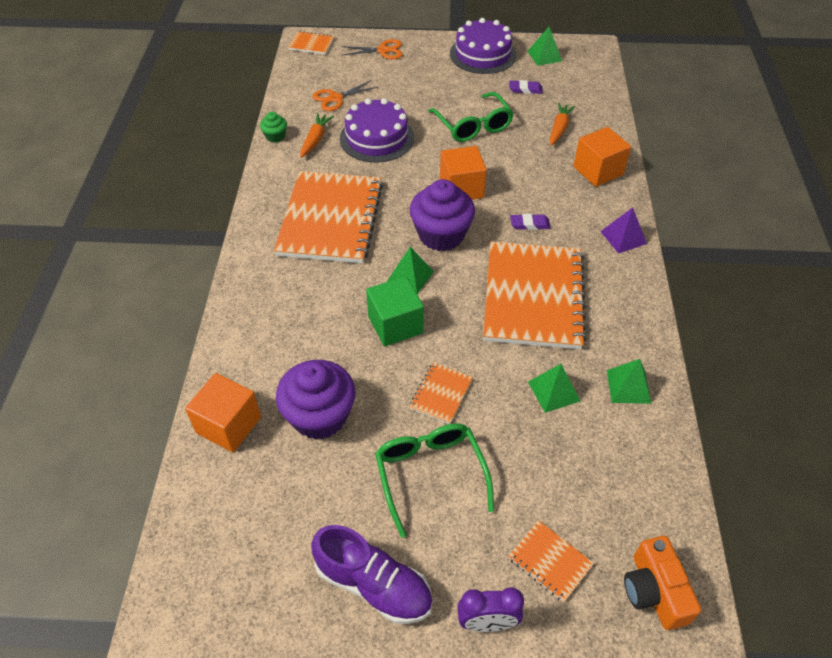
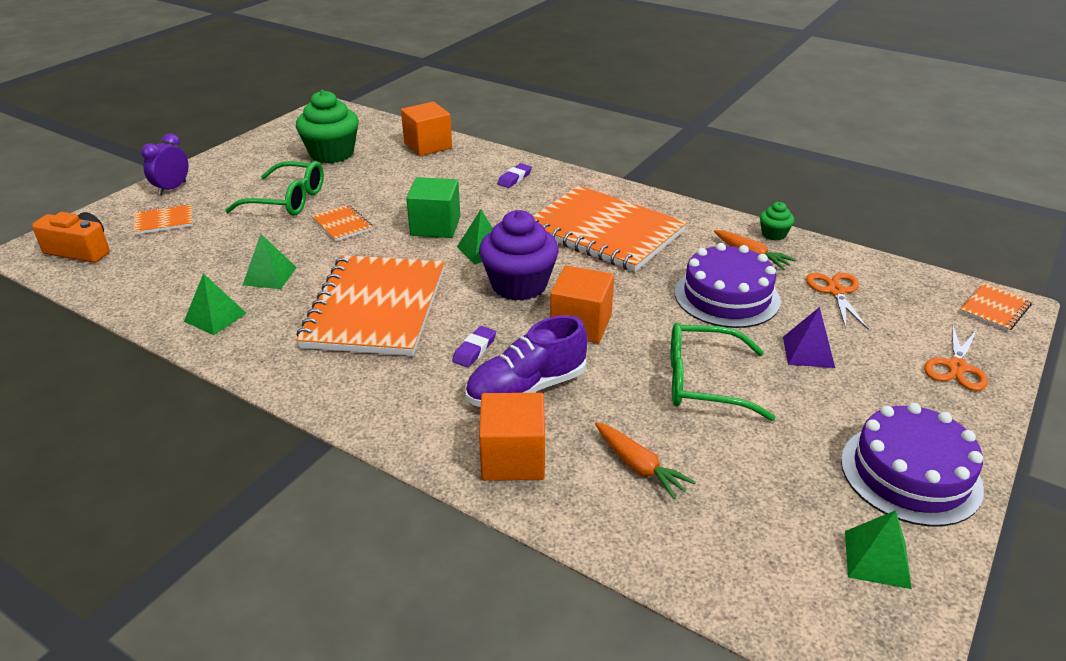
camera: 120 degrees right, 15 degrees down
purple cupcake [276,360,356,440] -> none
purple shoe [311,525,433,624] -> purple shoe moved to [465,315,588,407]
orange notebook [483,241,587,349] -> orange notebook turned 60 degrees clockwise [296,255,445,356]
purple eraser [509,80,543,94] -> purple eraser moved to [497,163,532,188]
purple pyramid [600,207,647,254] -> purple pyramid moved to [783,307,835,368]
none -> green cupcake [296,90,359,163]

